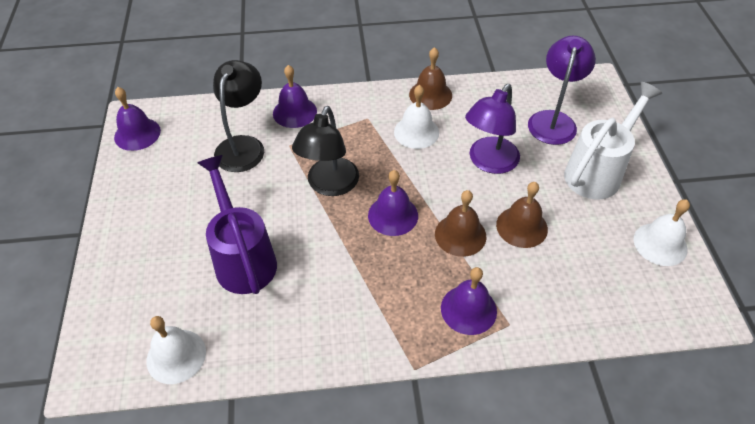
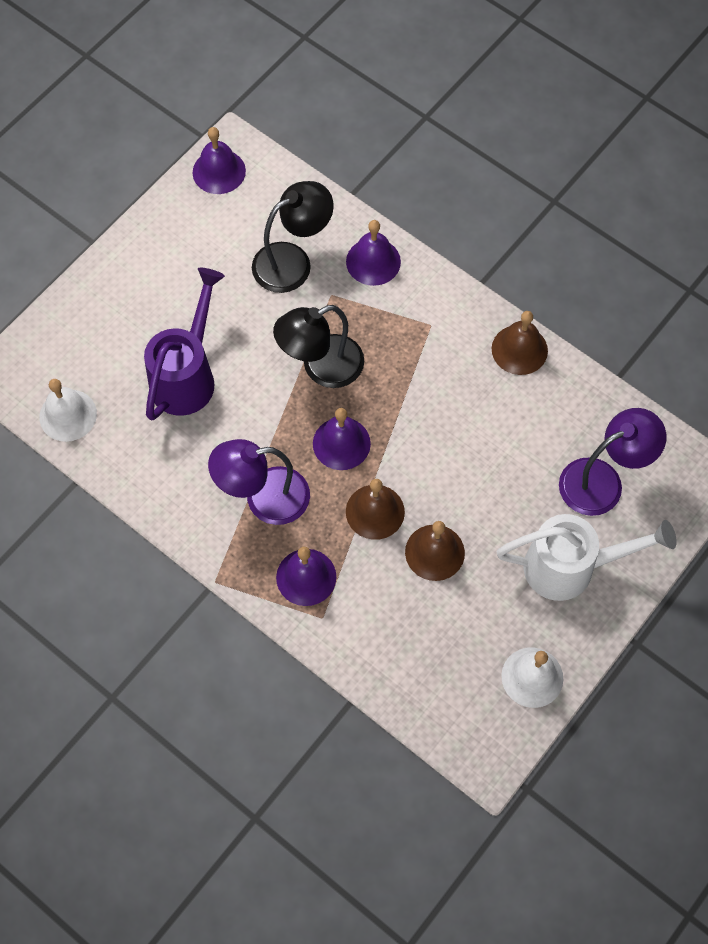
camera: 45 degrees right, 15 degrees up
white bell [394,85,439,149] -> none
purple lamp [465,84,520,174] -> purple lamp moved to [208,439,310,525]

